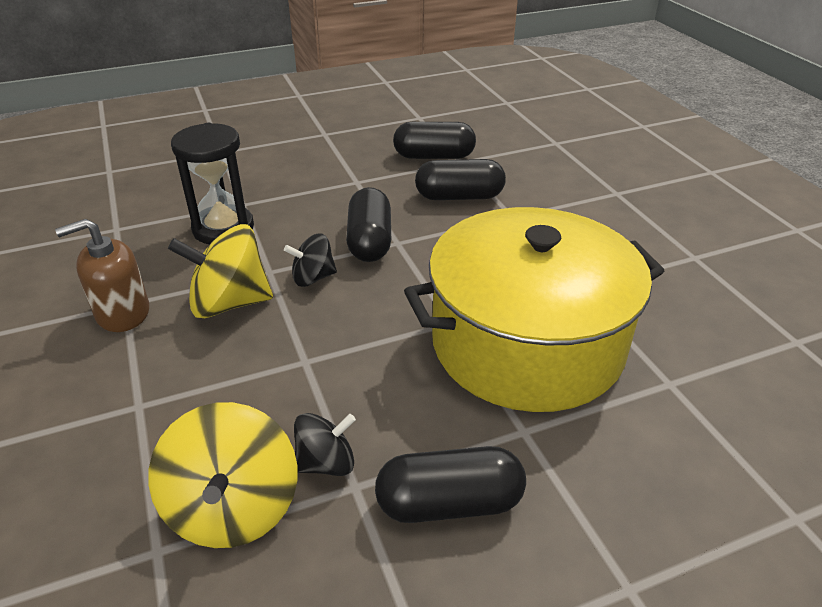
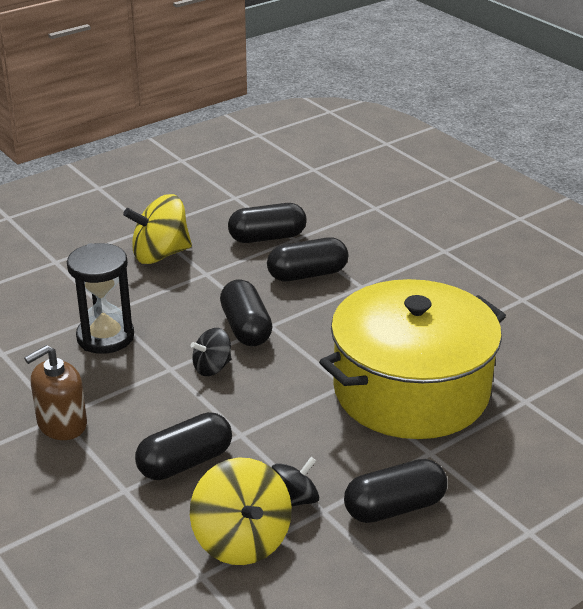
camera: 15 degrees left, 5 degrees down
yellow spinning top [168,224,273,318] -> yellow spinning top moved to [123,194,192,264]
none -> black capsule [135,412,232,480]

